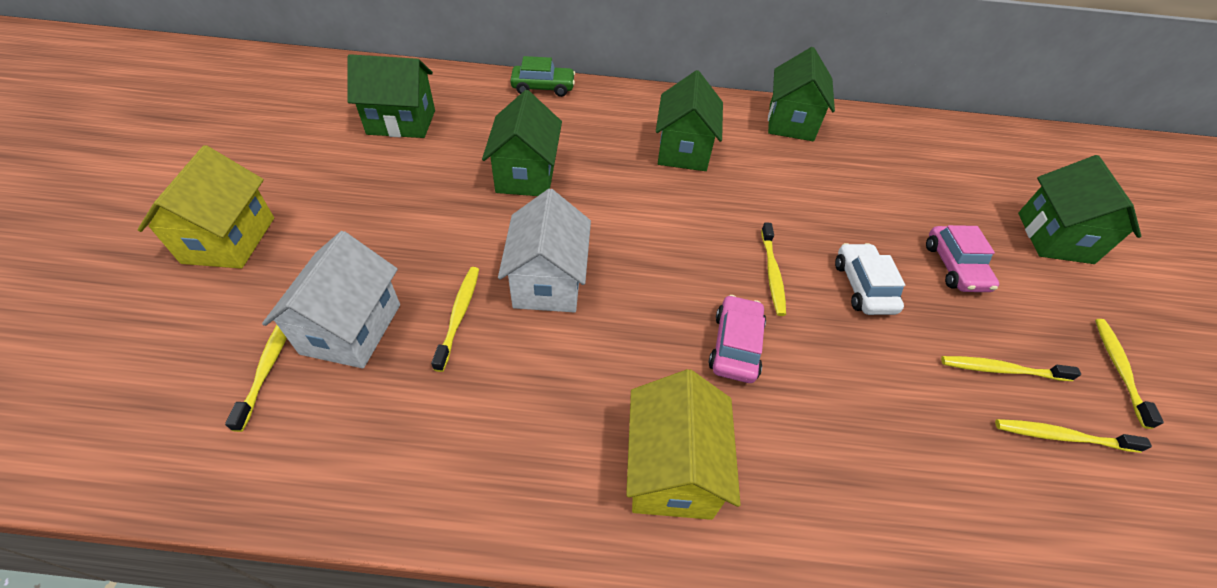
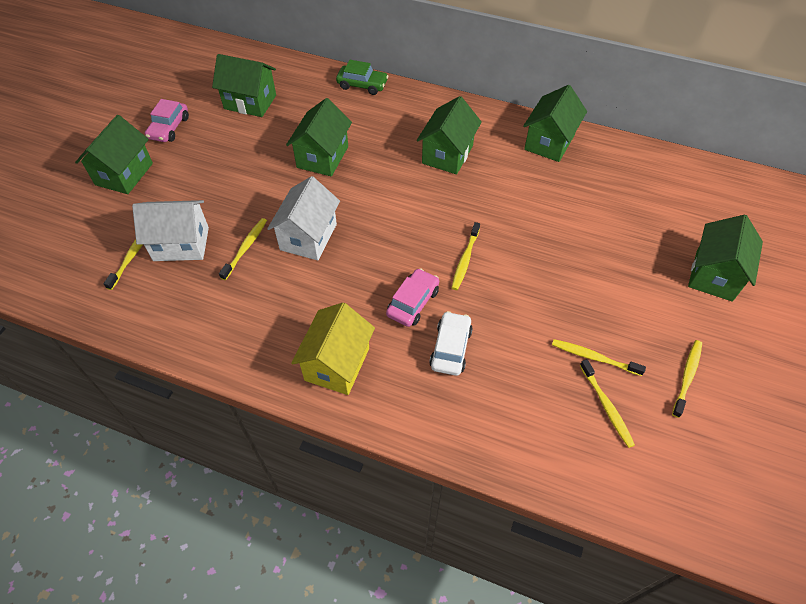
camera: 20 degrees right, 5 degrees up
yellow house [137,145,274,269] -> green house [75,115,153,194]
white house [262,231,400,369] -> white house turned 60 degrees clockwise [132,200,209,261]
white car [835,243,905,315] -> white car moved to [429,311,473,376]
pink car [926,225,999,292] -> pink car moved to [145,99,189,142]
yellow toothbrush [995,419,1152,453] -> yellow toothbrush turned 135 degrees counterclockwise [580,359,635,448]

